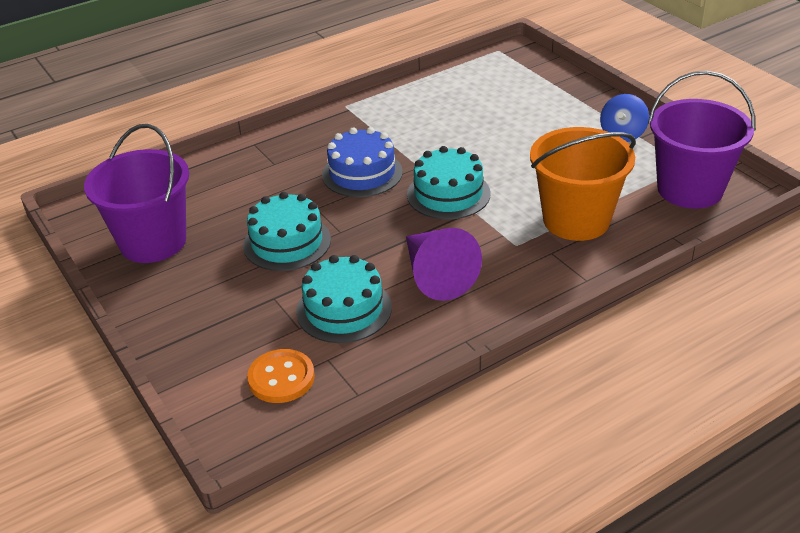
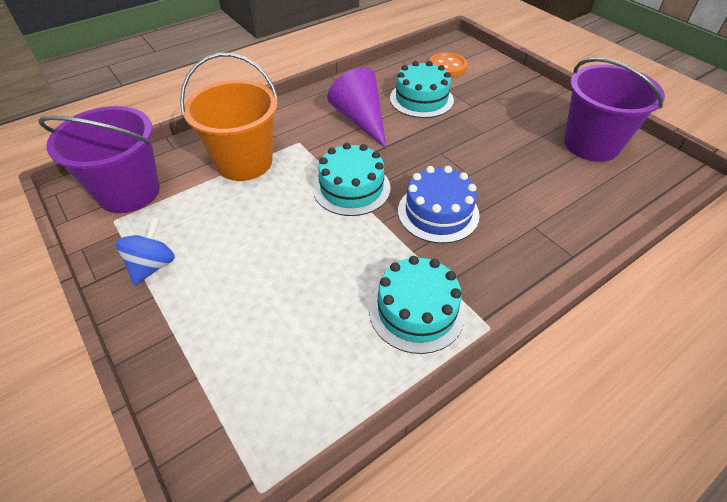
camera: 175 degrees right, 10 degrees up
turquoise cake [243,192,331,271] -> turquoise cake moved to [369,256,465,354]

